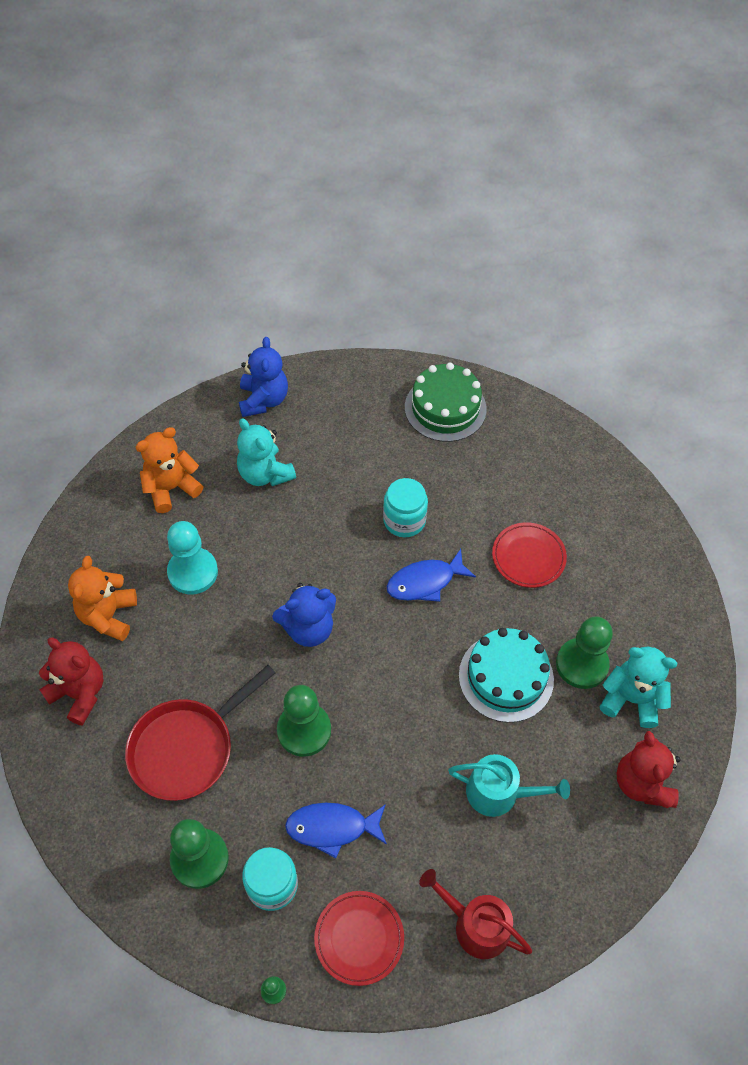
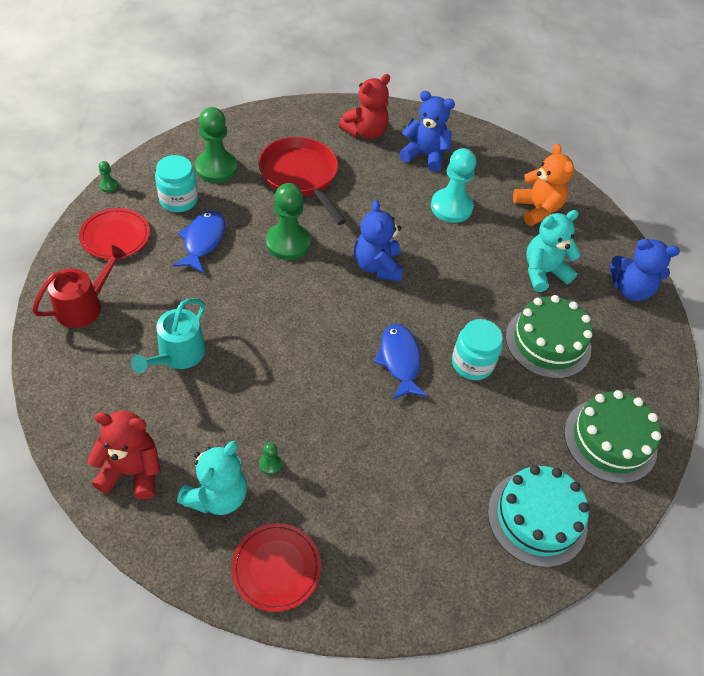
camera: 100 degrees right, 5 degrees down
orange teddy bear [68,556,137,641] -> blue teddy bear [399,91,455,172]
turquoise cake [459,628,554,723] -> turquoise cake moved to [488,465,589,567]
red plate [492,522,567,588] -> red plate moved to [231,523,321,612]
green pawn [556,616,613,689] -> green pawn [259,443,282,475], size x0.42
none -> green cake [506,295,593,379]

